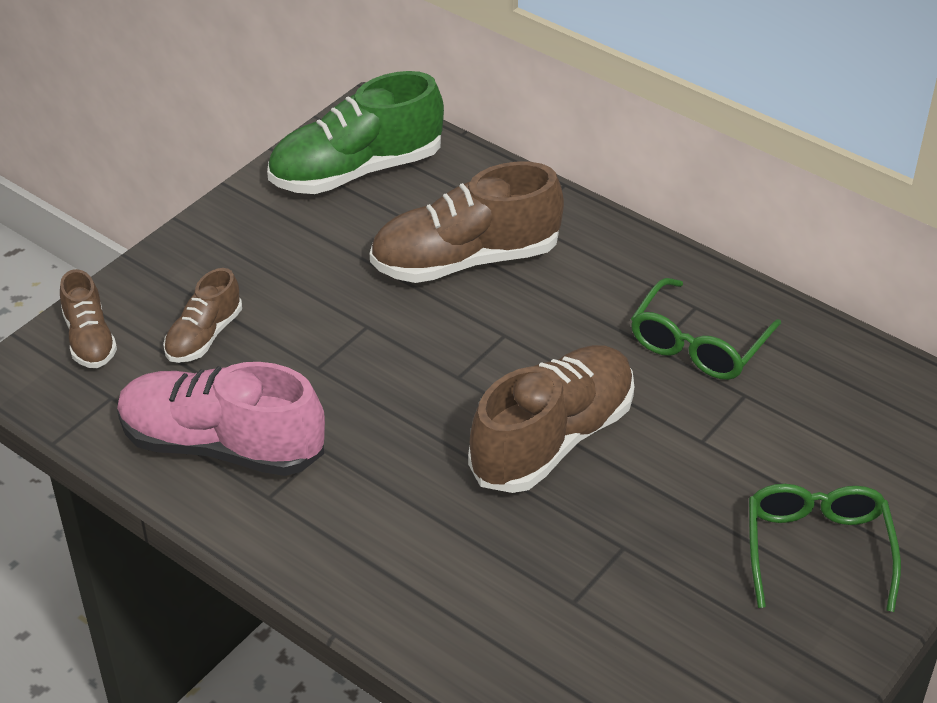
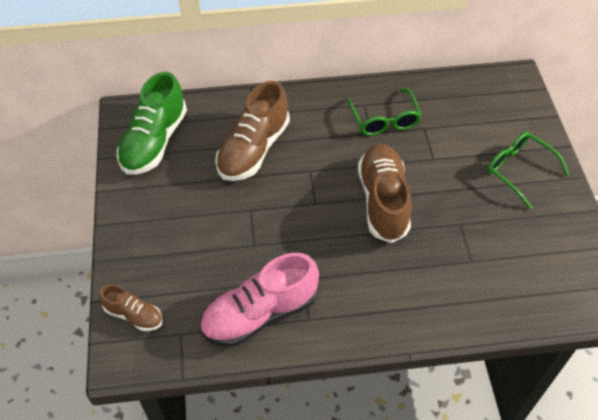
camera: 45 degrees left, 10 degrees up
brown shoe [163,268,242,363] -> none

